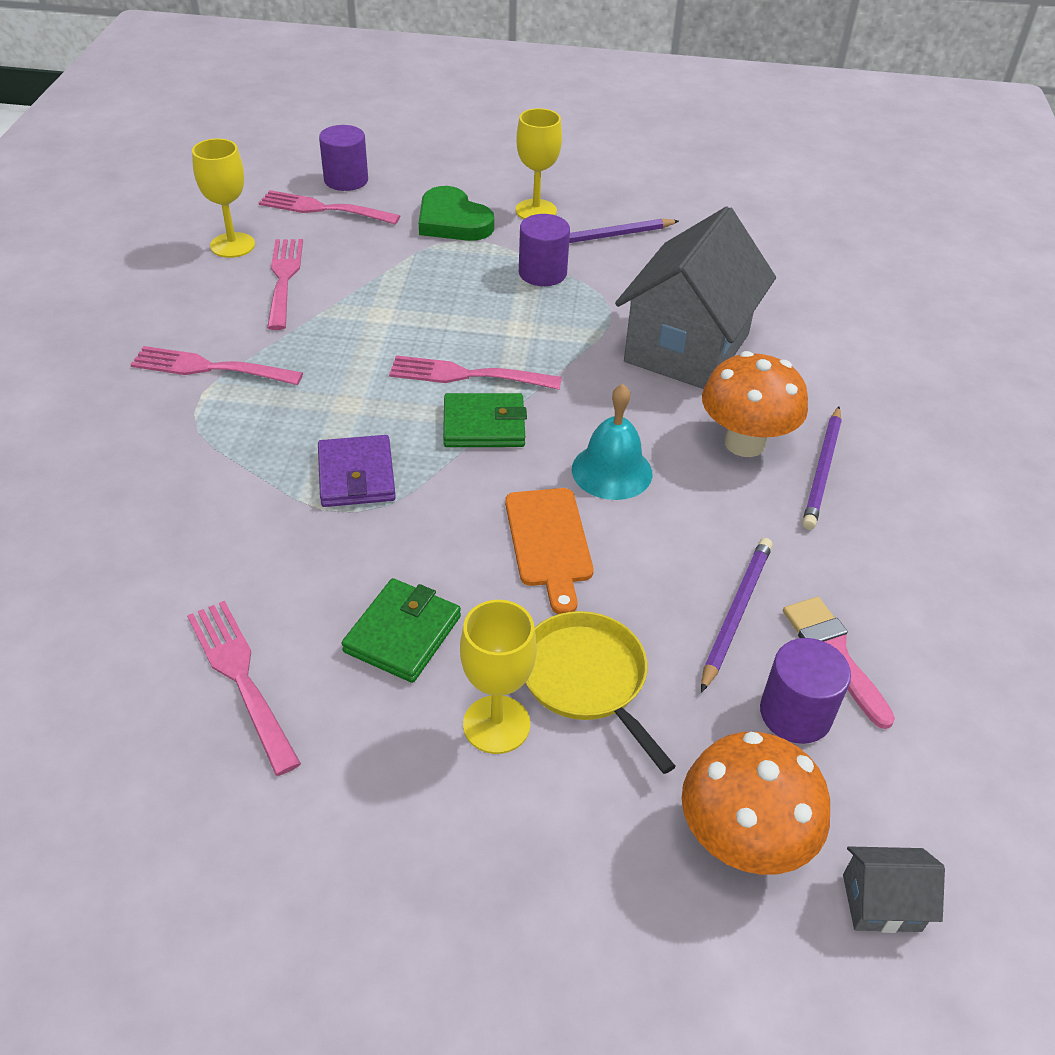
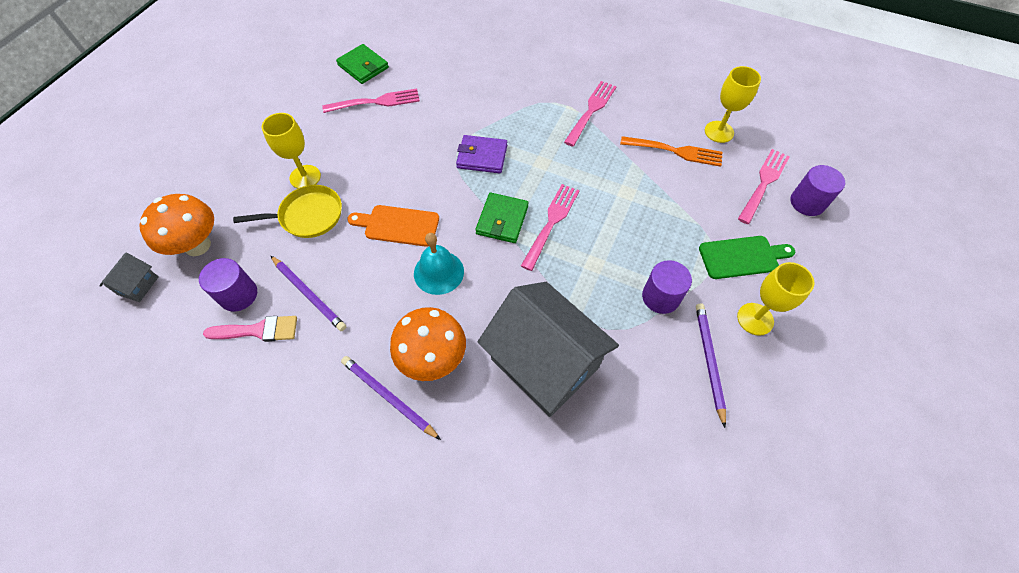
camera: 110 degrees right, 15 degrees up
pink fork [267,239,303,330] -> orange fork [620,136,723,167]
green wallet [341,578,461,683] -> green wallet moved to [336,44,389,84]
green heart [419,186,494,241] -> green cutting board [699,236,795,279]

